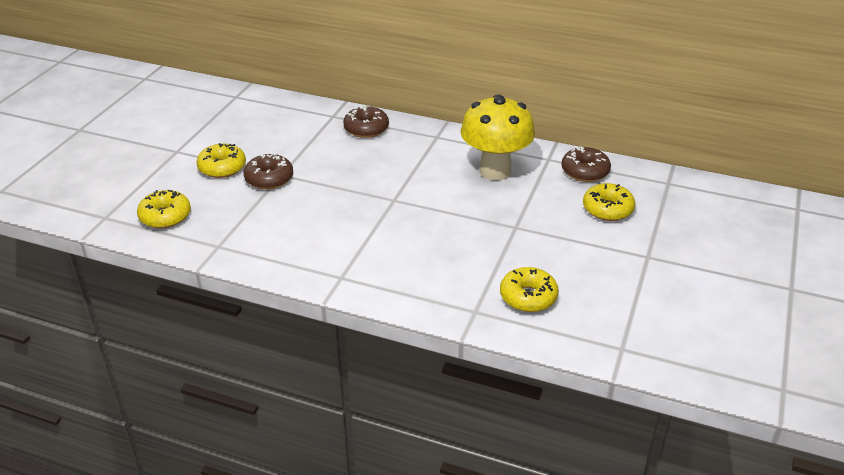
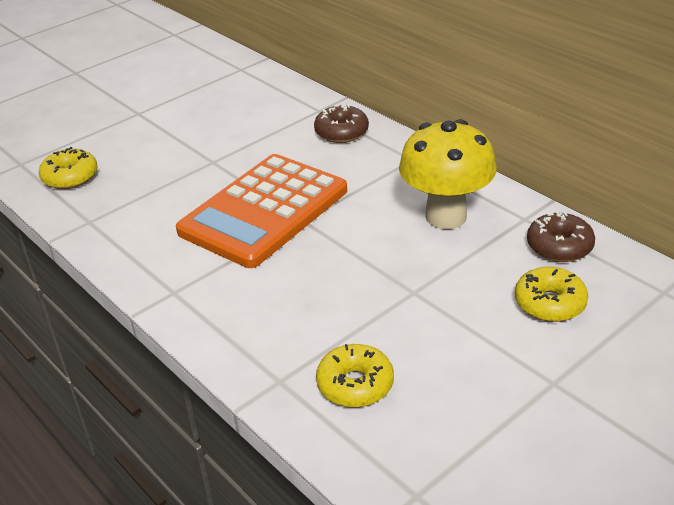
camera: 30 degrees right, 0 degrees up
yellow donut [196,143,246,178] -> none
brown donut [244,153,293,189] -> none
none -> orange calculator [176,154,347,268]

